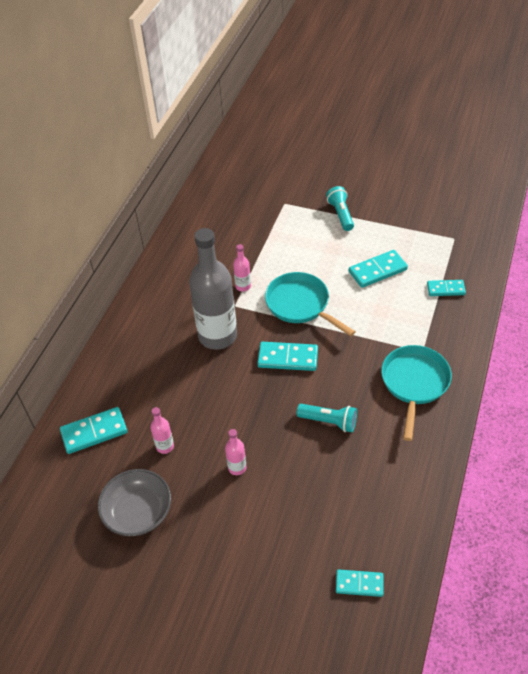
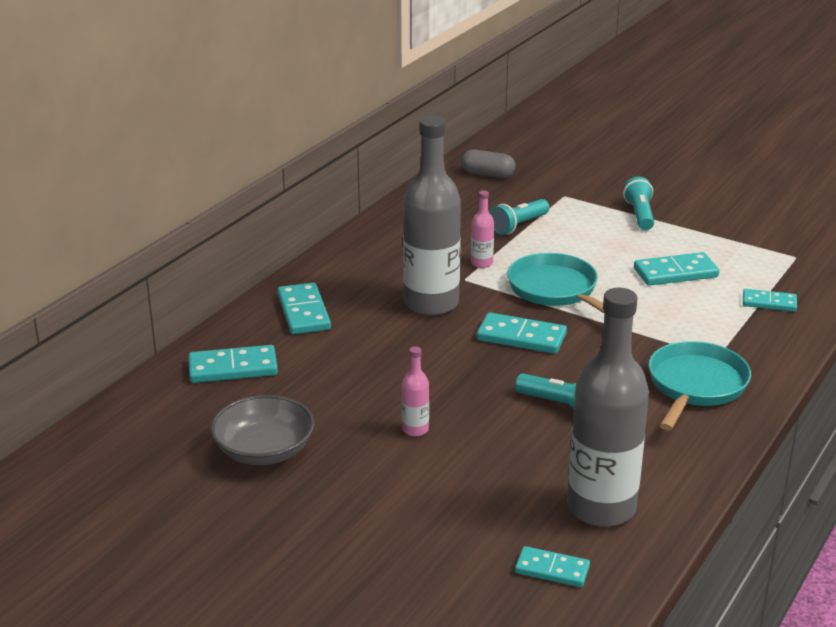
camera: 10 degrees right, 20 degrees down
pink bottle [150,407,174,454] -> none
none -> turquoise domino [278,282,331,334]
none -> grey capsule [461,149,516,178]
none -> turquoise flashlight [490,199,549,235]
none -> grey bottle [567,288,649,527]

